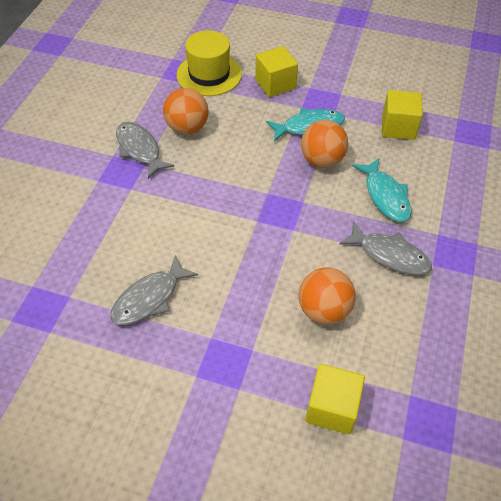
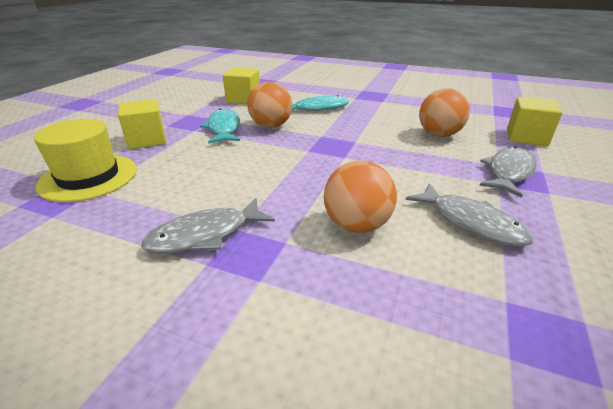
camera: 85 degrees left, 20 degrees down
orange ball [163,88,208,134] -> orange ball moved to [324,161,397,233]
grey fish [339,221,432,275] -> grey fish moved to [479,147,536,198]

